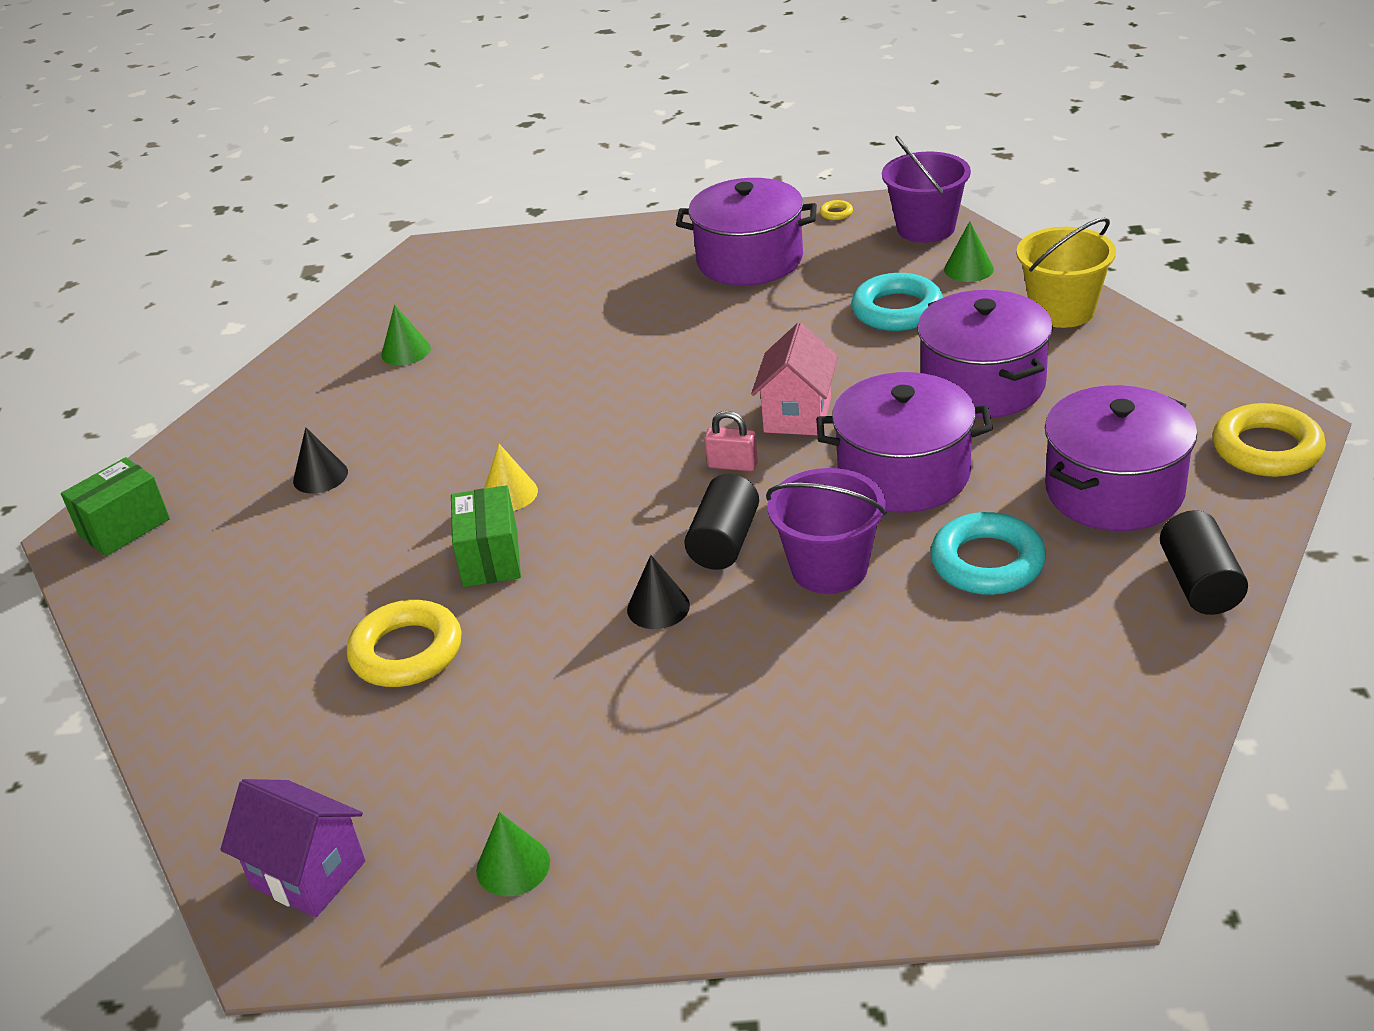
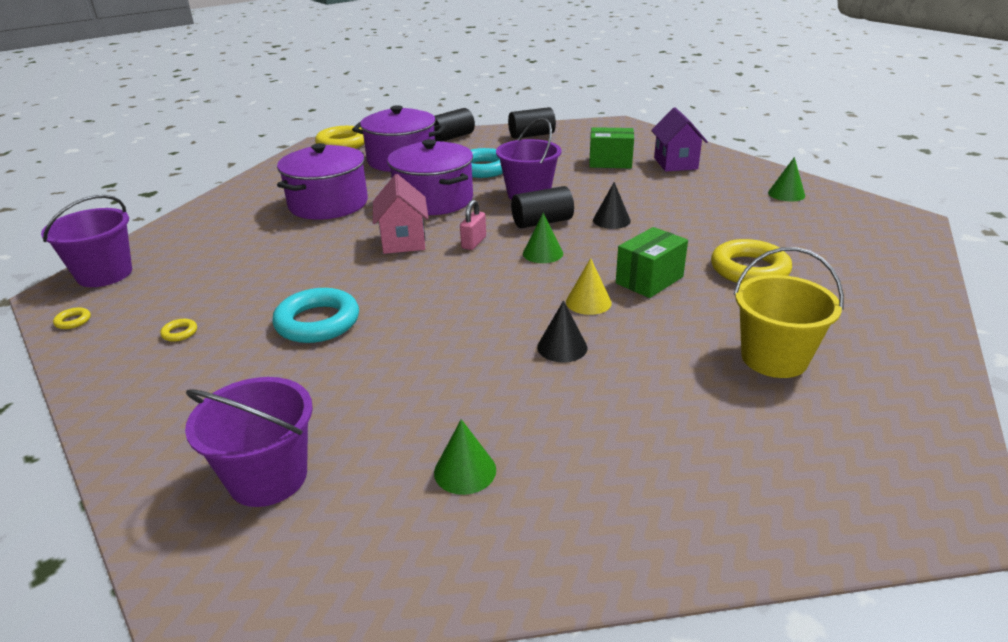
camera: 130 degrees left, 5 degrees down
green box [61,457,170,556] -> green box moved to [589,127,634,168]
purple house [220,779,365,917] -> purple house moved to [651,107,708,172]
black cone [293,427,348,494] -> black cone moved to [537,301,587,363]
purple pot [676,178,817,285] -> yellow ring [160,319,197,342]
pink padlock [705,411,758,471] -> pink padlock turned 45 degrees clockwise [460,200,486,250]
pink house [751,323,838,436] -> pink house turned 75 degrees counterclockwise [373,174,429,254]
turquoise ring [851,273,943,331] -> turquoise ring moved to [272,288,359,343]
green cone [944,221,994,282] -> green cone moved to [523,213,563,263]
yellow bucket [1016,217,1116,328] -> yellow bucket moved to [733,247,844,378]
none -> purple bucket [185,377,313,507]
none -> black cylinder [508,107,556,139]

